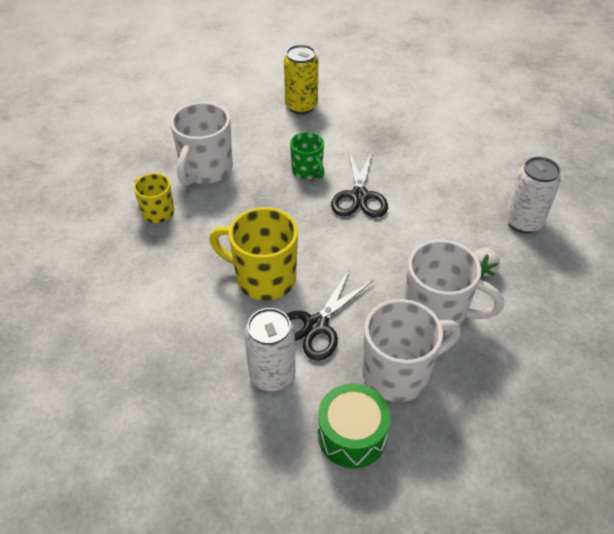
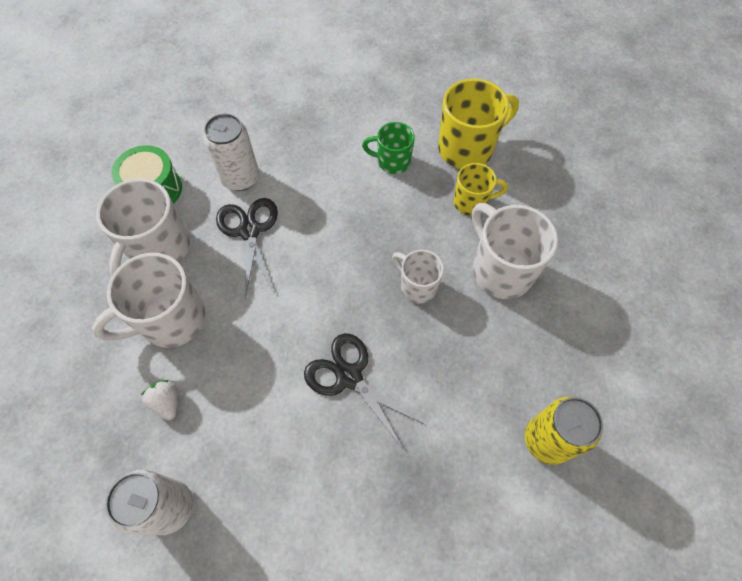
camera: 130 degrees right, 15 degrees up
yellow mug [209,207,298,300] -> yellow mug moved to [438,79,519,169]
green mug [290,132,324,179] -> green mug moved to [362,122,415,174]
none -> white mug [392,250,444,303]

